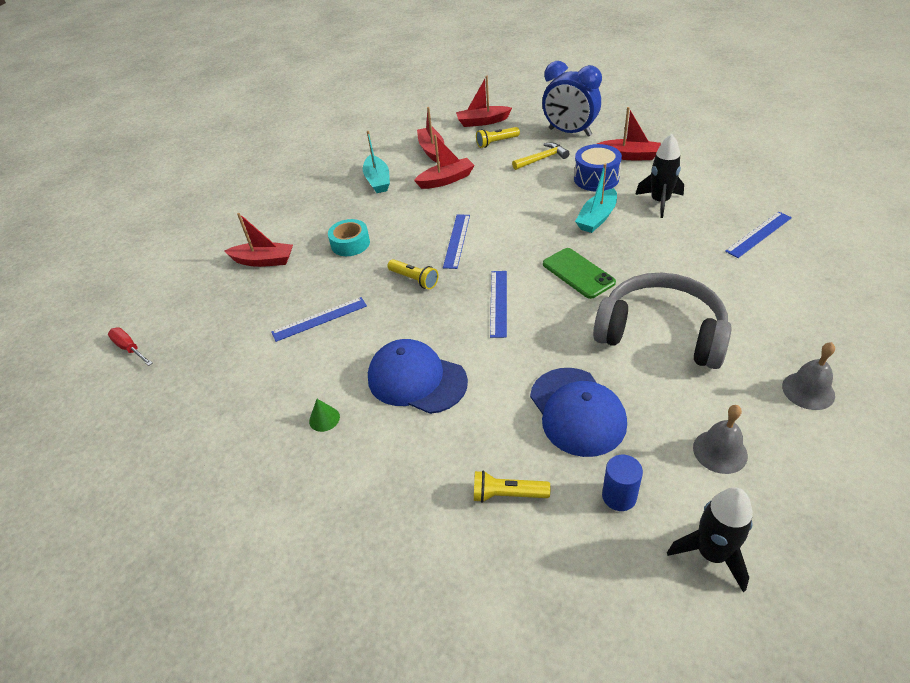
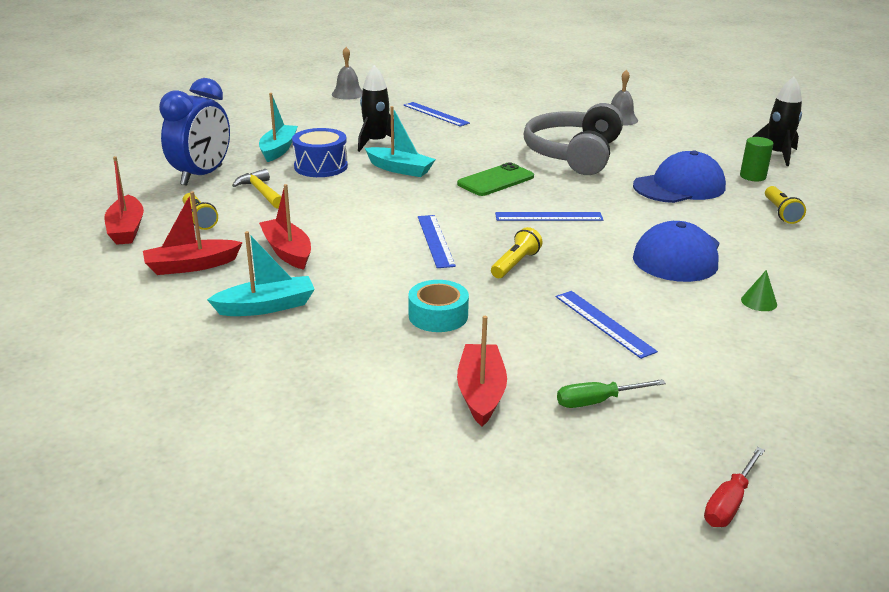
camera: 100 degrees left, 15 degrees down
blue ruler [443,214,470,269] -> blue ruler turned 75 degrees clockwise [418,215,456,268]
red boat [597,107,661,160] -> turquoise boat [259,93,298,162]
blue cylinder [602,455,643,511] -> green cylinder [740,137,774,181]
grey bell [693,405,748,474] -> grey bell moved to [332,47,363,100]
none -> green screwdriver [557,379,666,408]

